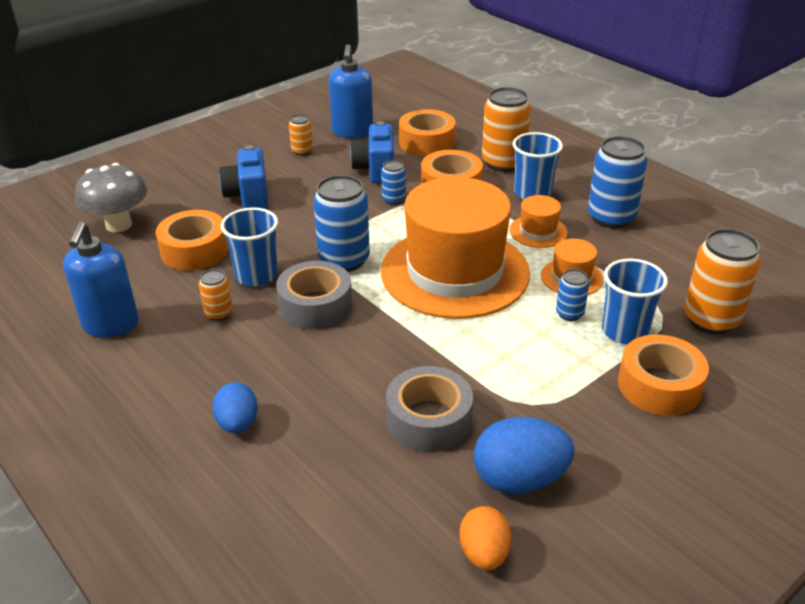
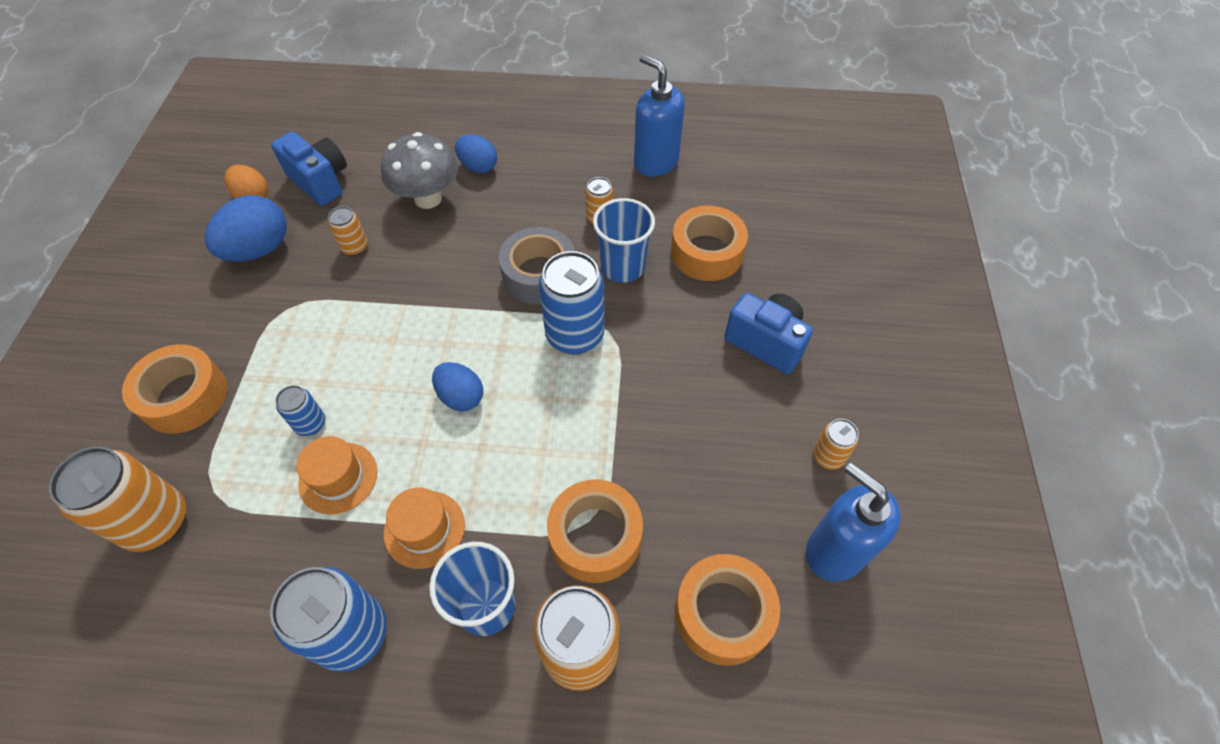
camera: 135 degrees right, 20 degrees up
grey mushroom [75,163,147,232] -> grey mushroom moved to [381,132,458,209]
blue camera [350,121,394,183] -> blue camera moved to [271,132,347,206]
blue can [381,160,406,205] -> none
orange hat [381,177,530,319] -> blue egg [432,362,483,411]
grey tape [386,366,473,452] -> orange can [328,206,368,256]
blue cup [602,259,668,344] -> none

